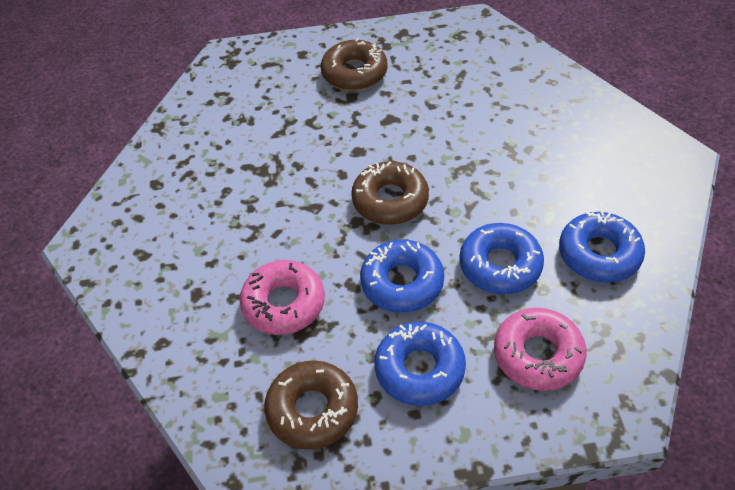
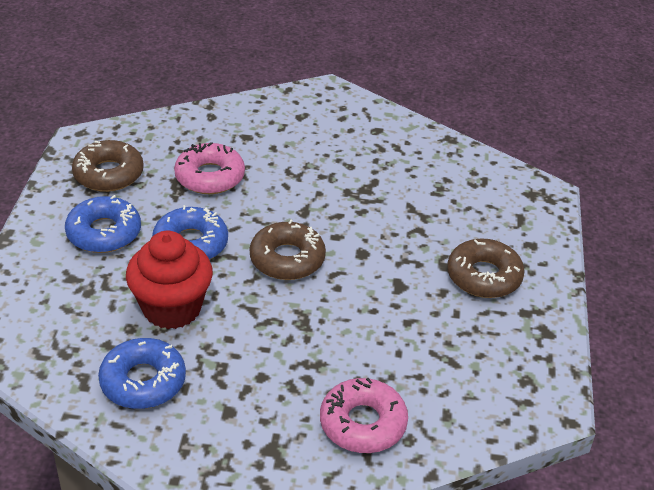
camera: 100 degrees right, 10 degrees down
blue donut [459,223,544,294] -> red cupcake [126,231,213,329]
pink donut [494,308,587,391] -> pink donut moved to [320,378,408,453]

